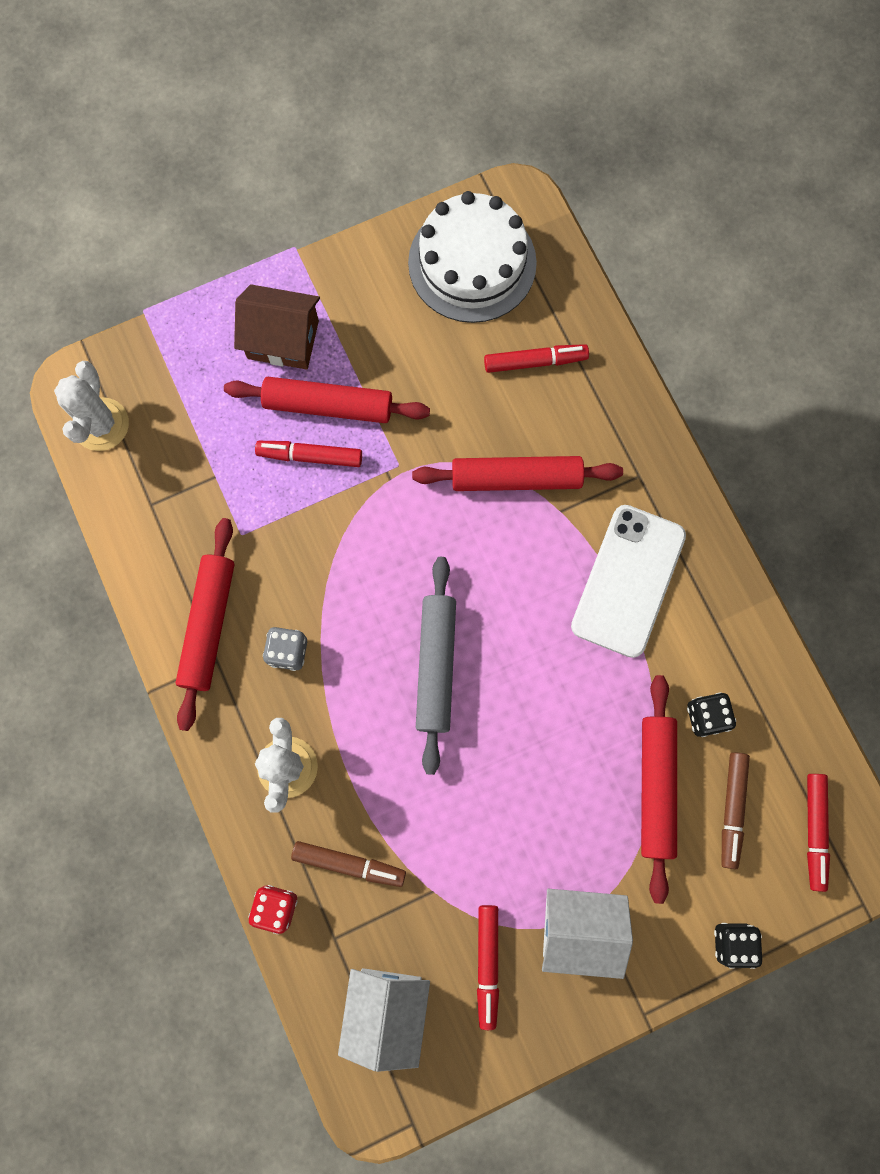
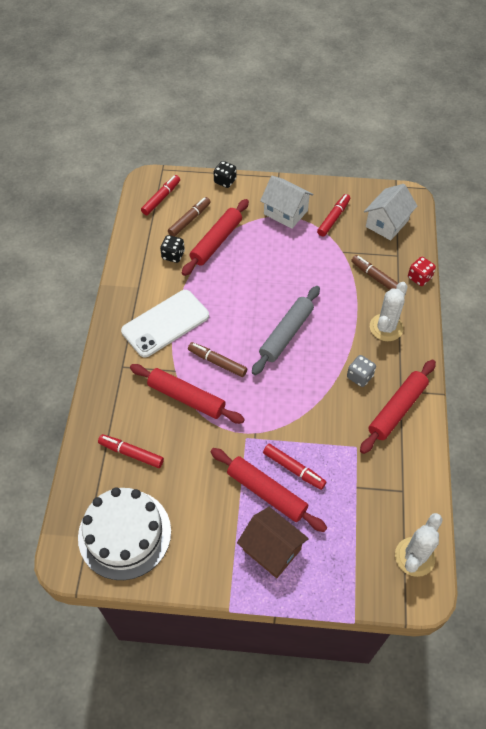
camera: 150 degrees left, 20 degrees down
none -> brown marker [188,342,247,377]

